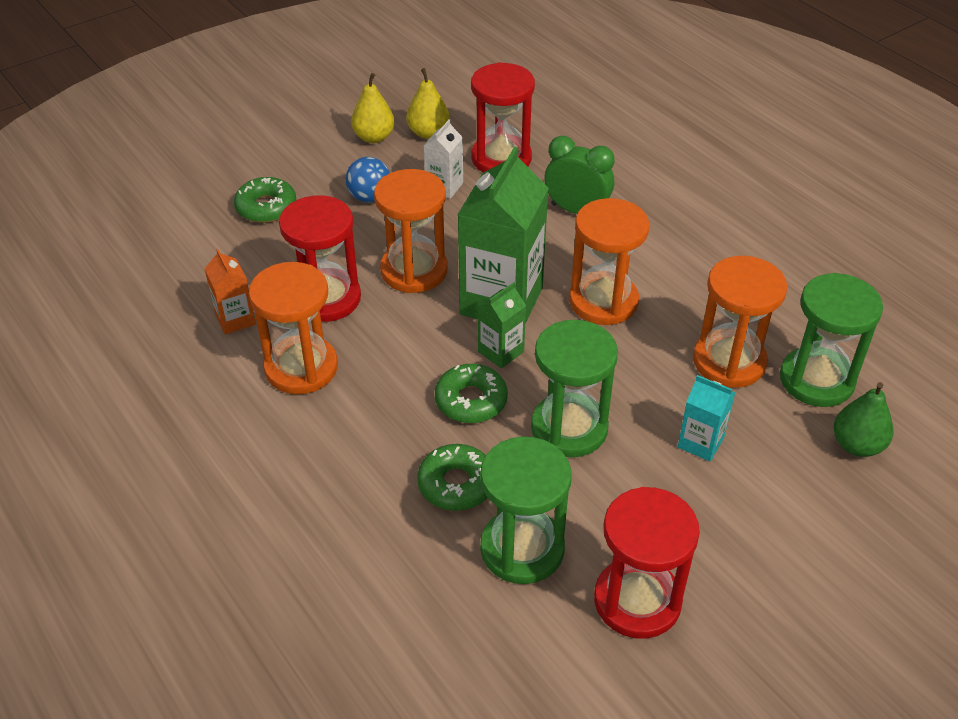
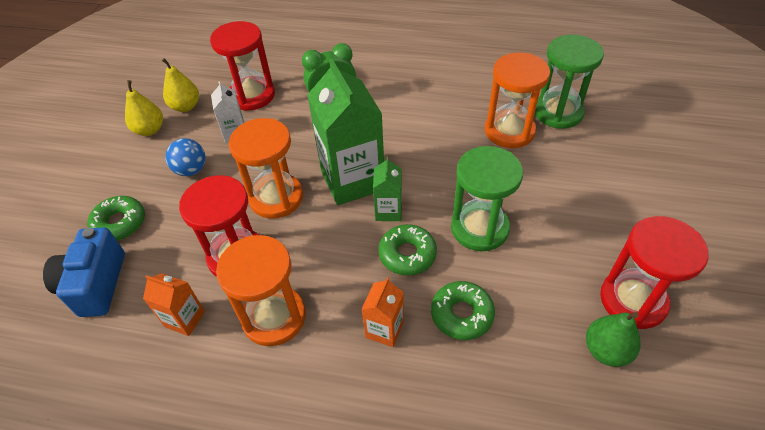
camera: 40 degrees left, 5 degrees up
green hourglass [480,436,572,584] -> none
orange hourglass [569,198,649,325] -> none
turquoise carton [678,375,735,461] -> none
green pear [833,382,893,457] -> green pear moved to [586,312,641,367]
none -> blue camera [43,227,125,317]
none -> orange carton [361,277,404,347]

